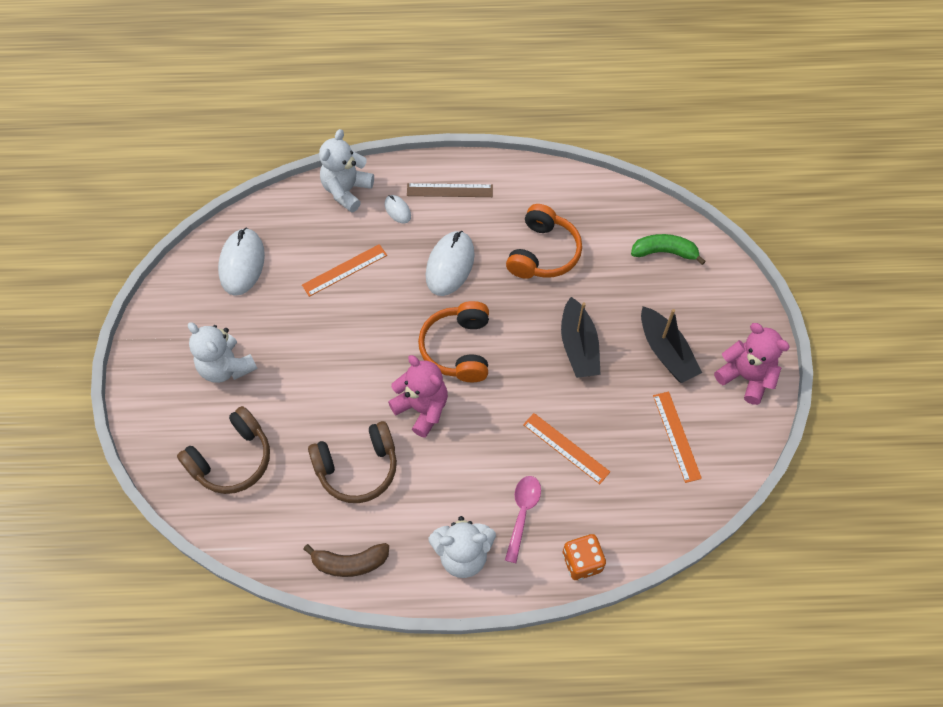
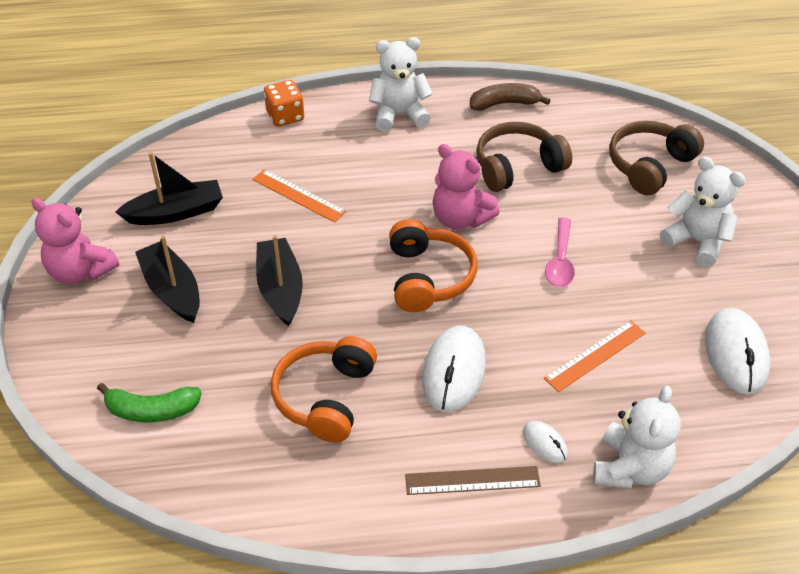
camera: 175 degrees right, 15 degrees down
pink spoon [505,476,541,563] -> pink spoon moved to [545,218,575,287]
orange ruler [653,391,702,483] -> black boat [116,152,223,225]

